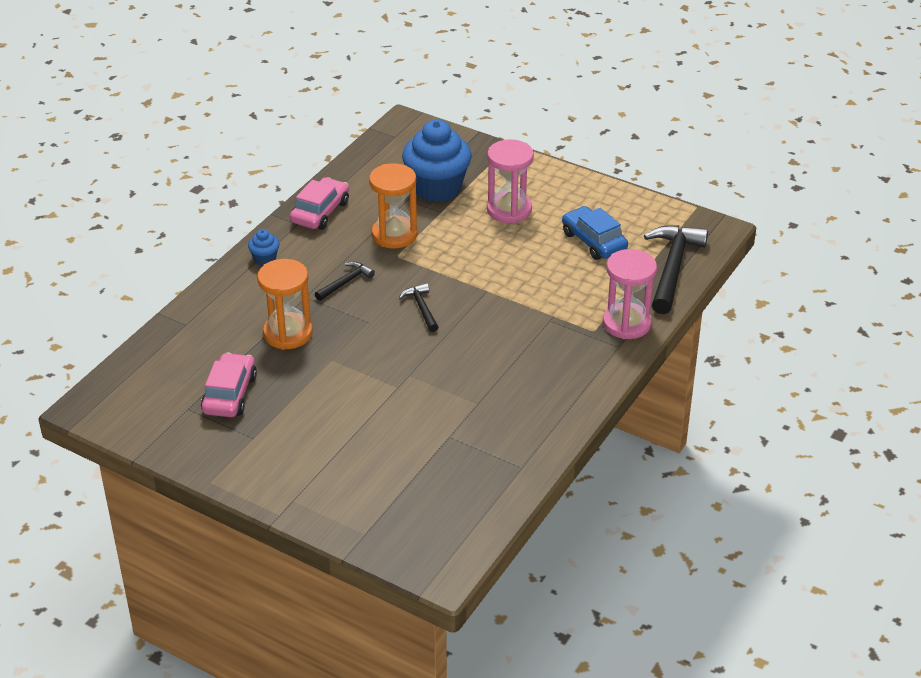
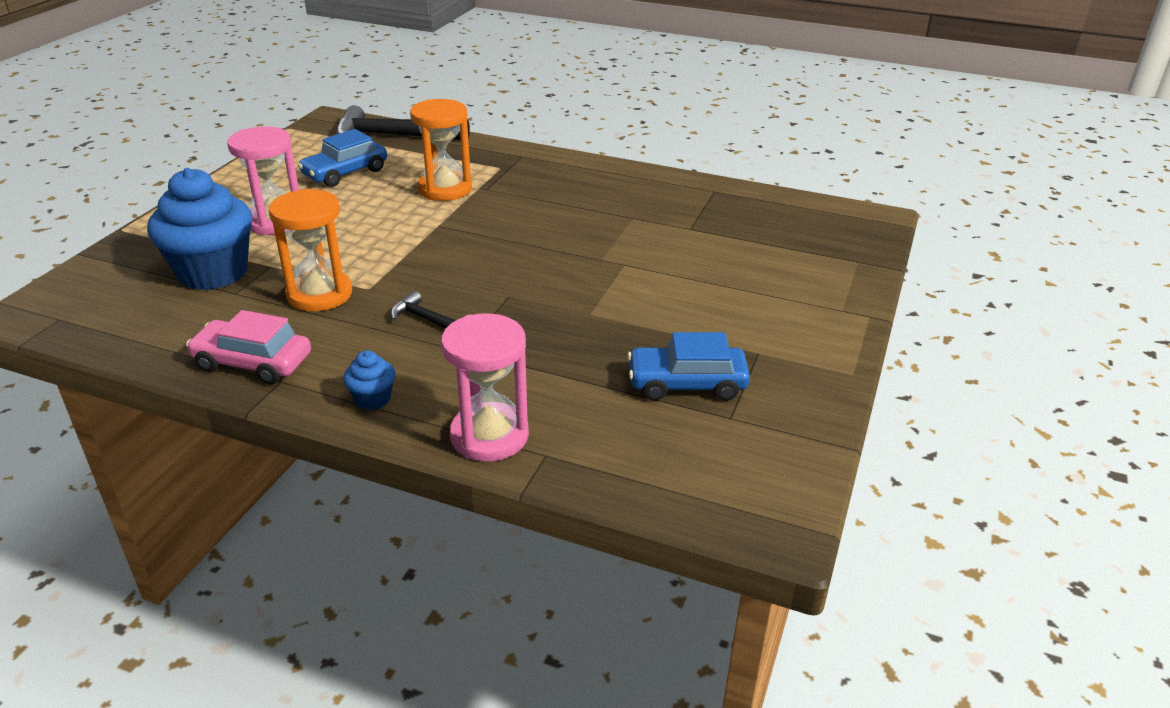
camera: 100 degrees left, 5 degrees down
pink car [201,352,257,417] -> blue car [627,332,750,401]
orange hourglass [257,259,313,350] -> orange hourglass moved to [410,99,472,201]
black hammer [399,283,438,332] -> none
pink hourglass [603,249,657,339] -> pink hourglass moved to [441,313,529,462]

